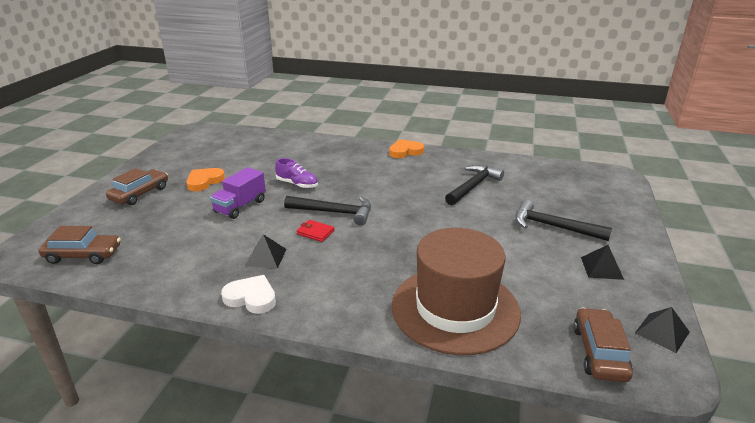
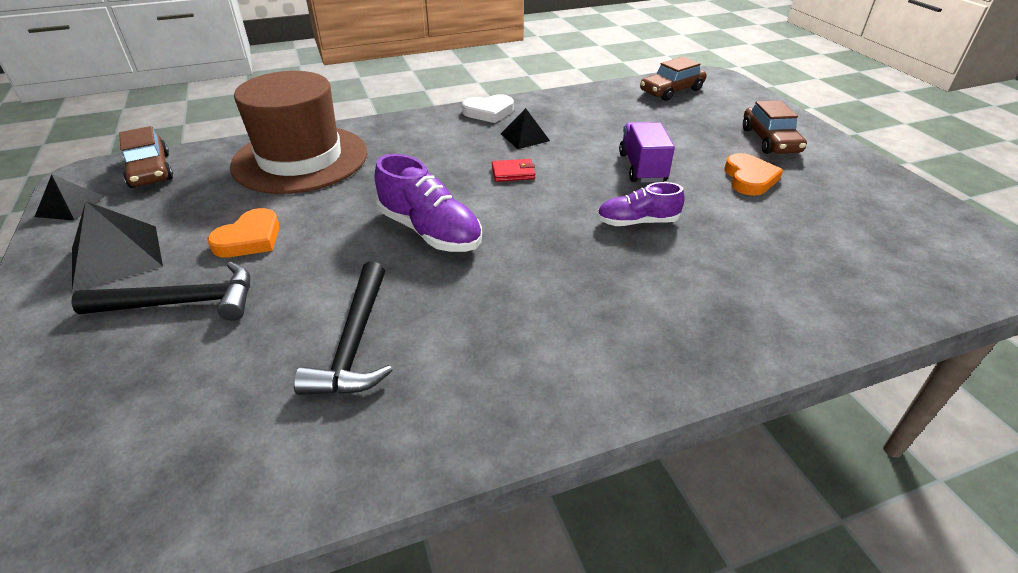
camera: 145 degrees right, 10 degrees up
black hammer [284,196,371,225] -> none
orange heart [389,139,424,158] -> orange heart moved to [207,208,279,257]
black pyramid [581,245,624,280] -> black pyramid [72,201,163,292], size x1.60
none -> purple shoe [375,154,482,252]

